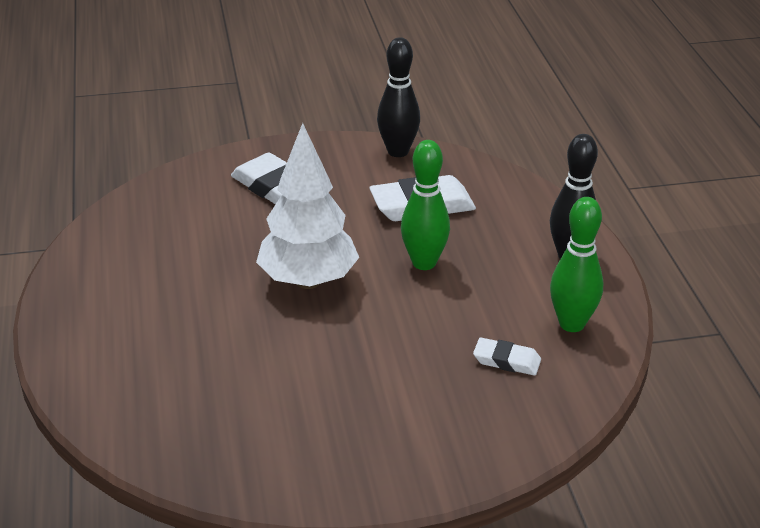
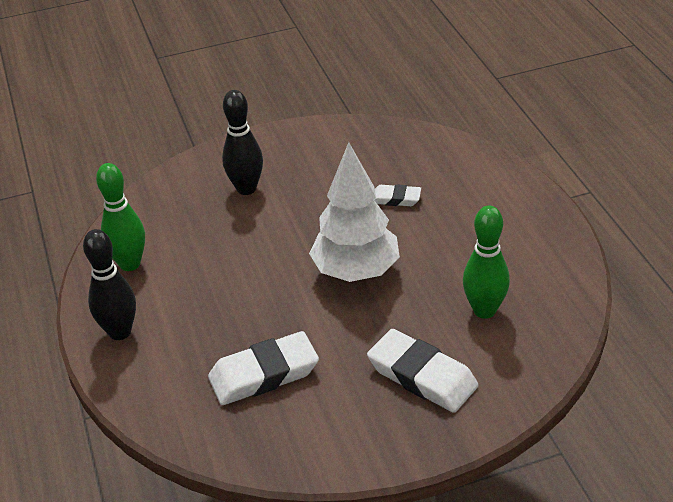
camera: 175 degrees right, 5 degrees up
black bowling pin [377,37,420,157] -> black bowling pin moved to [222,90,263,195]
green bowling pin [401,140,450,270] -> green bowling pin moved to [463,206,510,319]
white eraser [473,337,541,376] -> white eraser moved to [374,184,421,206]

